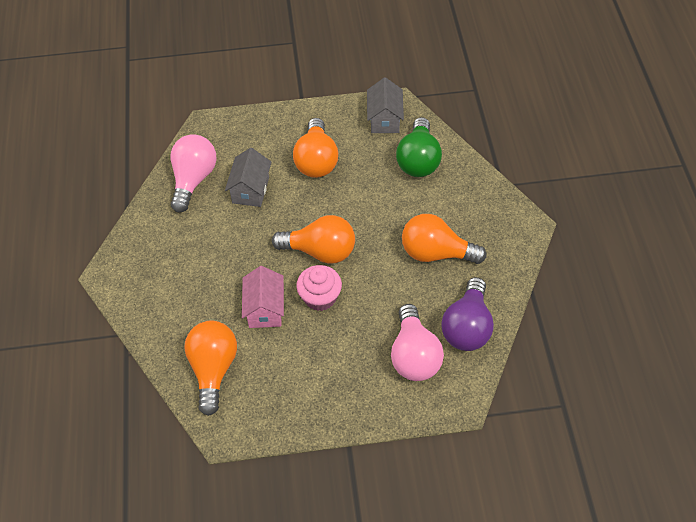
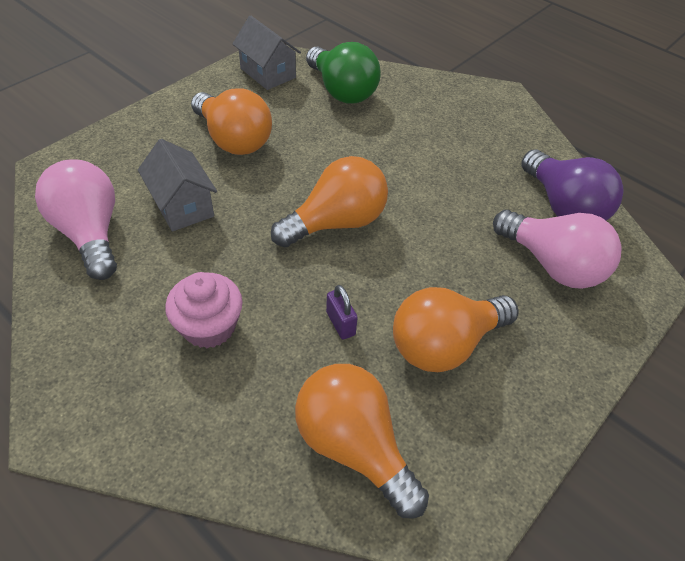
camera: 45 degrees left, 5 degrees down
pink house [242,266,284,328] -> purple padlock [326,285,358,339]
pink cupcake [296,265,342,311] -> pink cupcake moved to [165,272,243,348]
orange light bulb [402,214,486,264] -> orange light bulb moved to [393,287,518,372]

